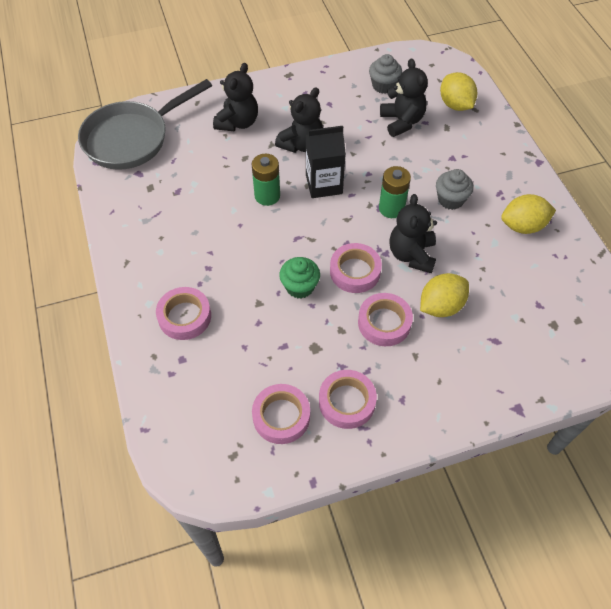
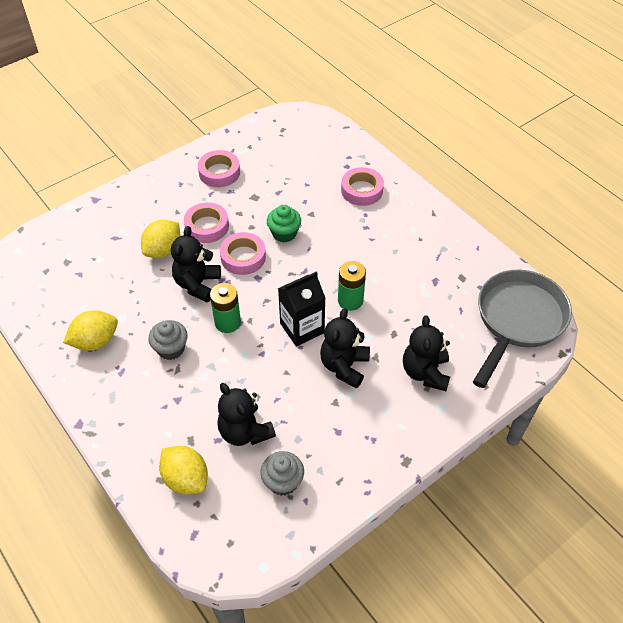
camera: 160 degrees right, 5 degrees down
pink tape [252,384,310,444] -> none
black teddy bear [389,194,437,273] -> black teddy bear turned 150 degrees counterclockwise [171,226,221,302]

